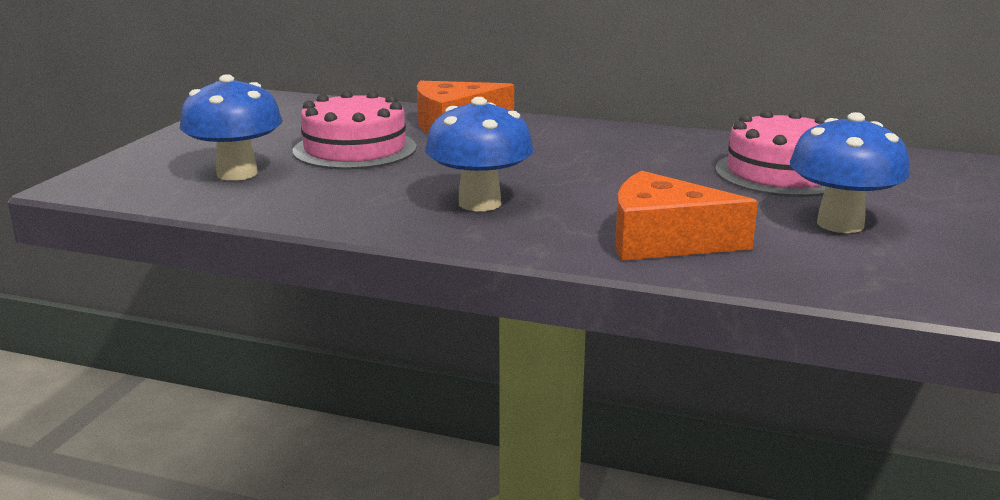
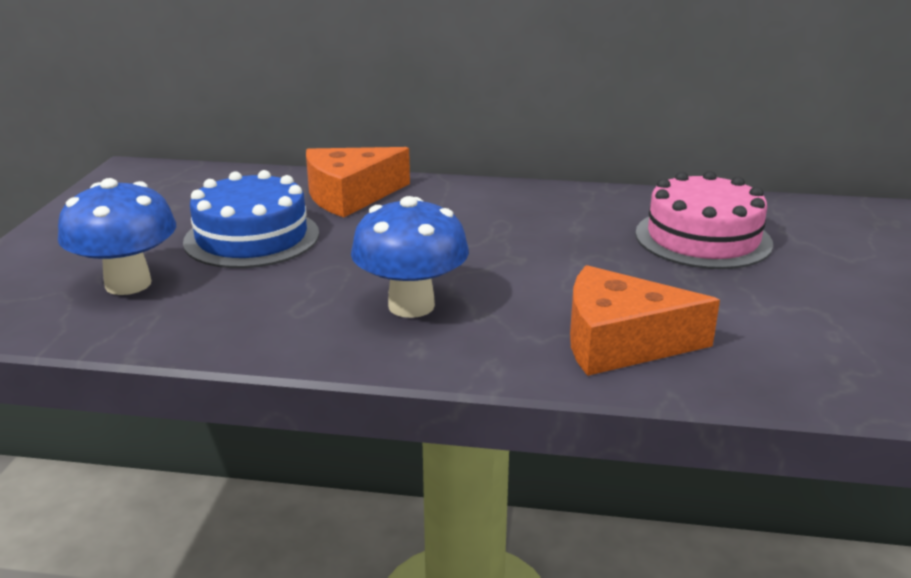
camera: 10 degrees left, 5 degrees up
pink cake [293,90,417,170] -> blue cake [183,170,319,268]
blue mushroom [790,112,910,233] -> none

